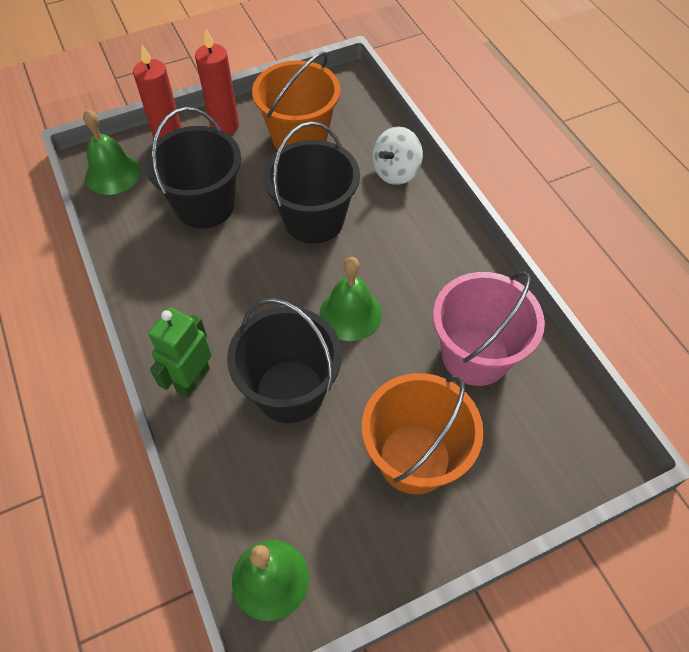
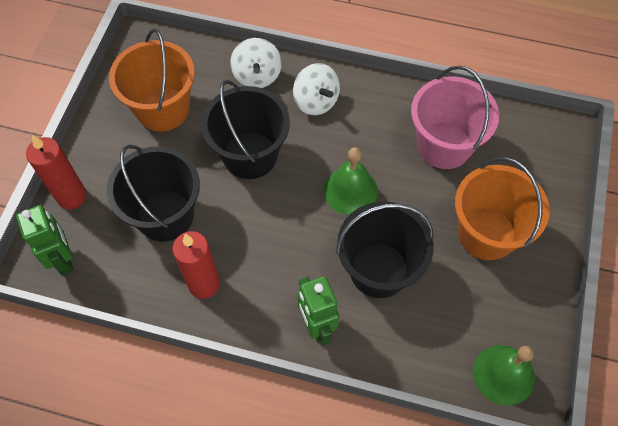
camera: 50 degrees left, 5 degrees up
green bell [83,109,141,195] -> green robot [16,205,74,275]
red candle [195,29,239,135] -> red candle moved to [172,231,220,299]
none -> white spinning top [293,63,340,116]

